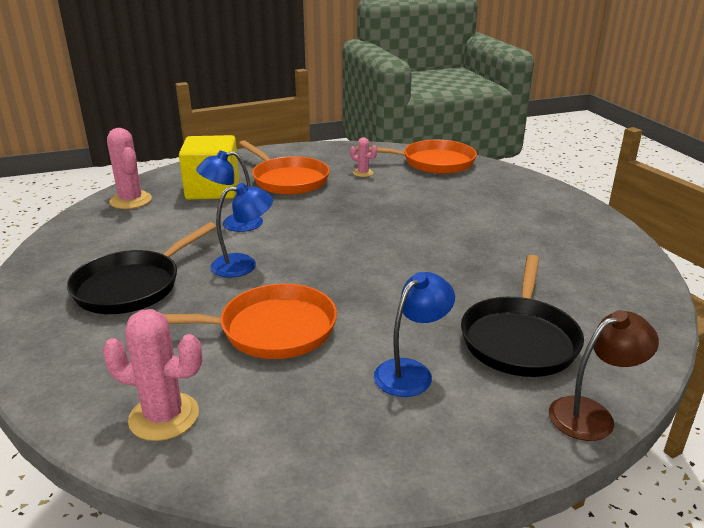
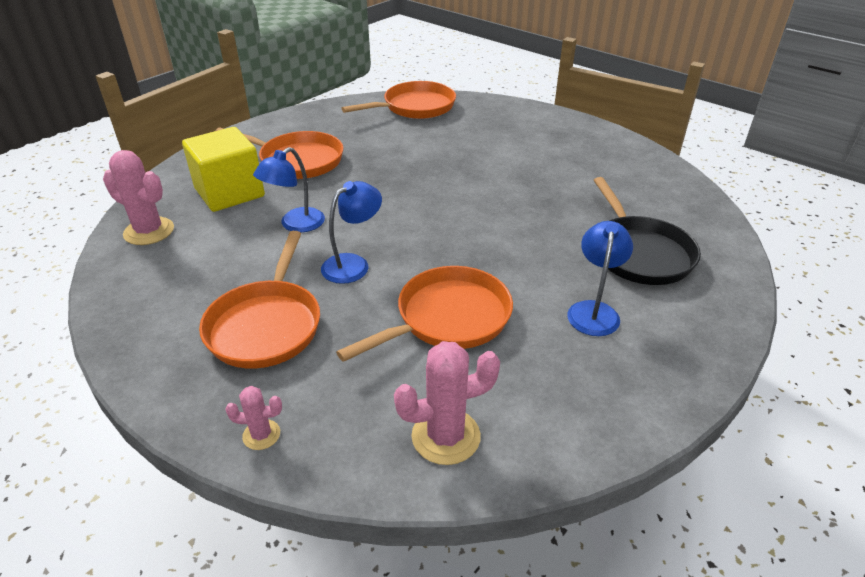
camera: 30 degrees left, 10 degrees up
black pan [67,222,216,314] -> orange pan [199,231,320,368]
pink cactus [350,137,377,177] -> pink cactus moved to [225,386,282,450]
brown lamp [549,310,659,441] -> none

